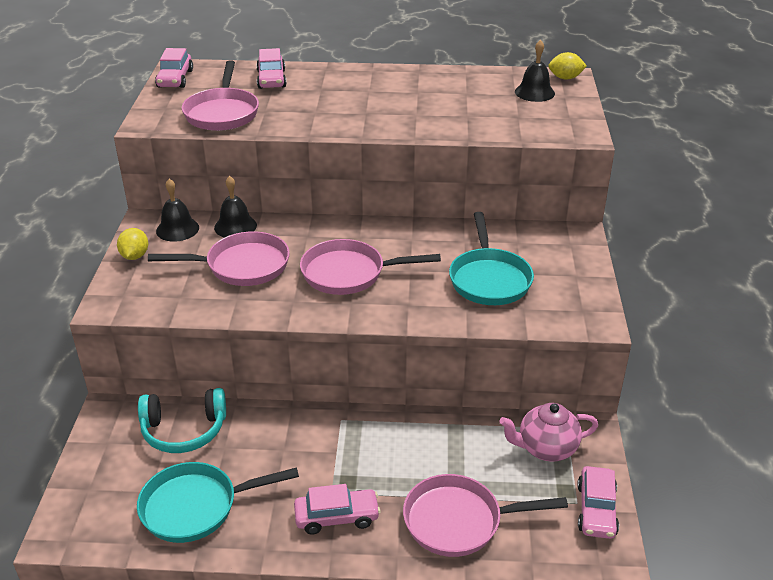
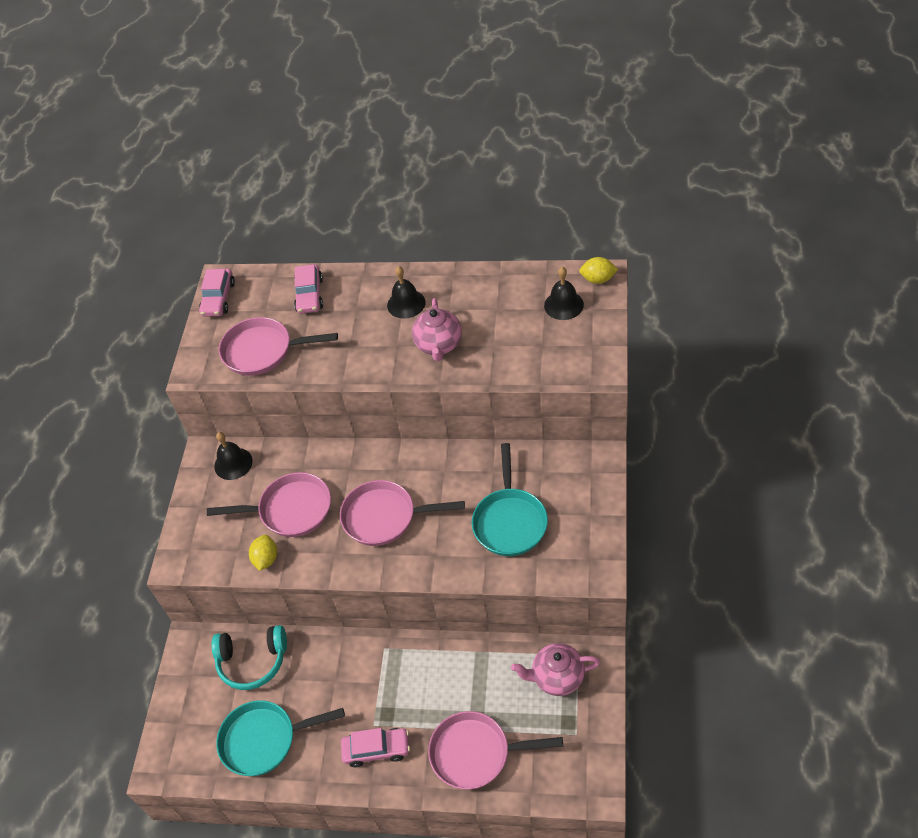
camera: 10 degrees right, 15 degrees up
yellow lemon [117,228,148,260] -> yellow lemon moved to [249,535,277,571]
pink pan [182,60,259,131] -> pink pan turned 90 degrees clockwise [219,317,338,376]
black bell [214,176,257,238] -> black bell moved to [387,266,425,319]
pink car [577,466,619,539] -> none
none -> pink teapot [412,298,462,361]

